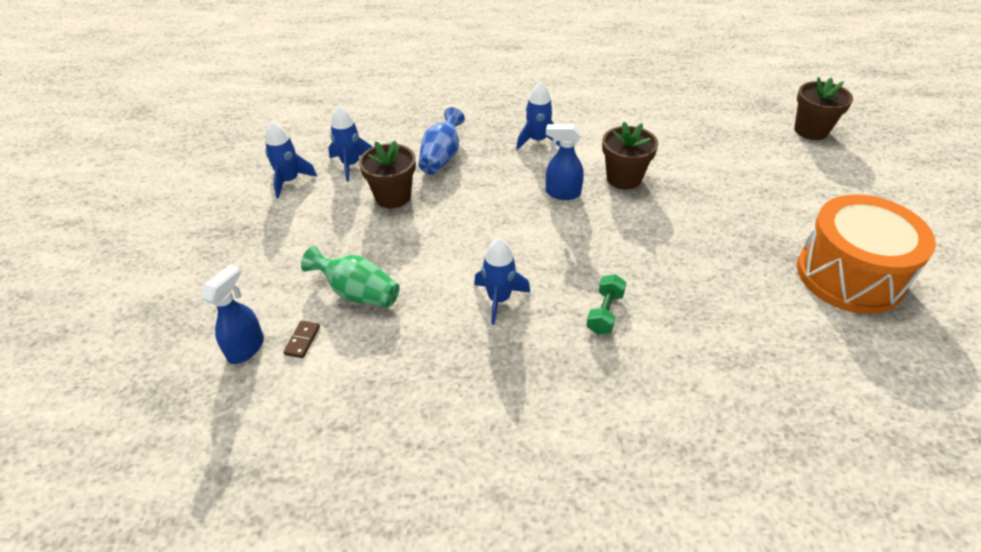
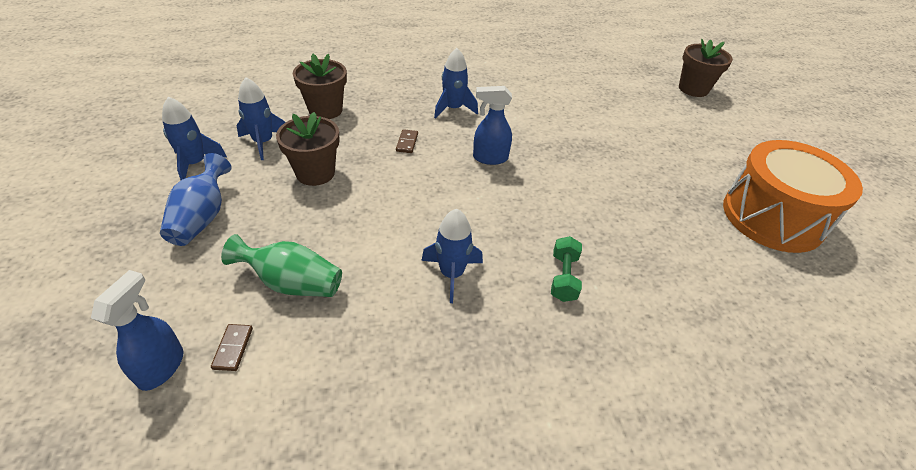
camera: 15 degrees left, 0 degrees up
blue vase [418,107,465,175] -> blue vase moved to [160,153,232,246]
brown flower pot [602,122,658,189] -> brown flower pot moved to [293,54,347,119]
none -> brown domino [396,129,418,153]

